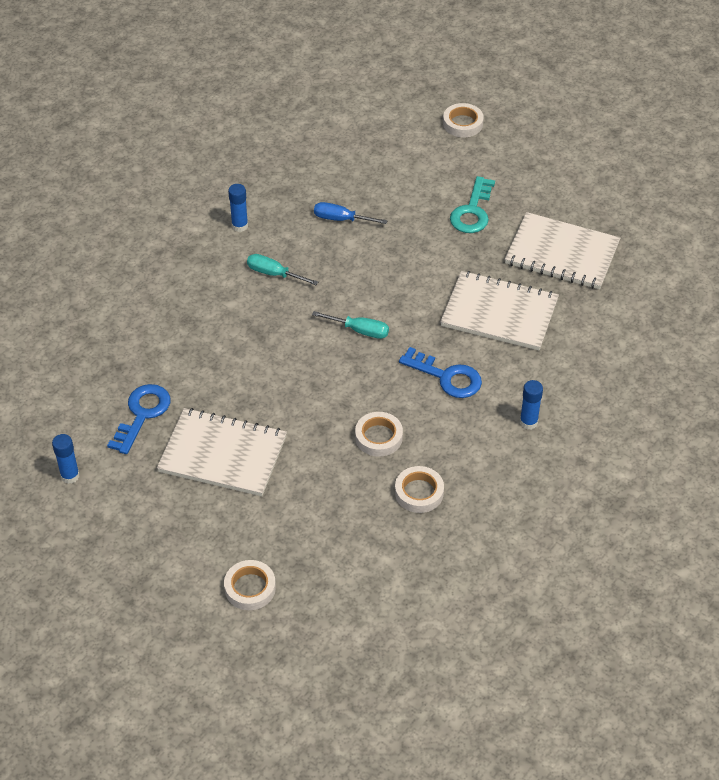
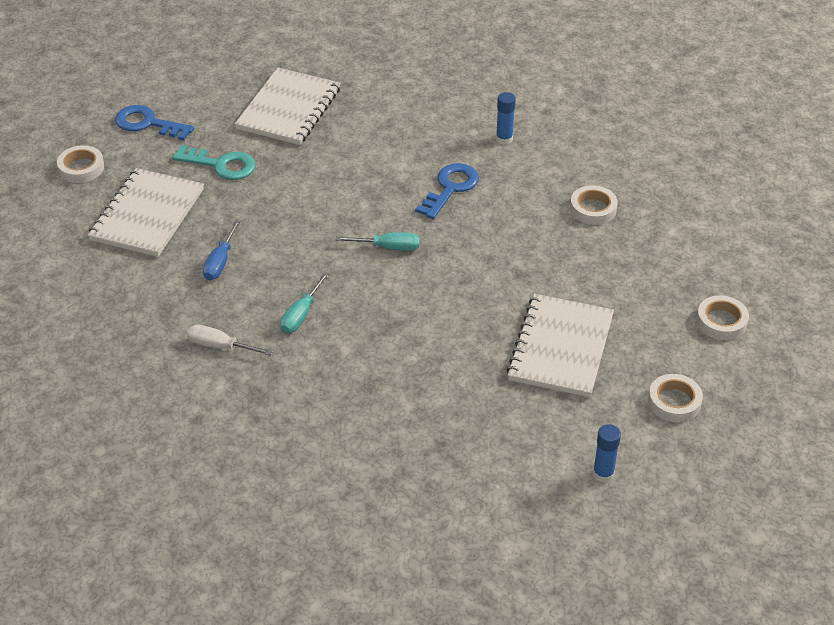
camera: 90 degrees left, 5 degrees down
blue key [107,384,171,454] -> blue key moved to [115,105,194,141]
blue glue stick [228,184,248,232] -> white screwdriver [187,325,273,355]
turquoise screwdriver [312,311,389,339] -> turquoise screwdriver turned 75 degrees clockwise [336,233,420,251]
white tape [355,412,403,457] -> white tape moved to [648,374,703,422]
white notebook [440,271,559,350] -> white notebook moved to [88,168,204,257]

